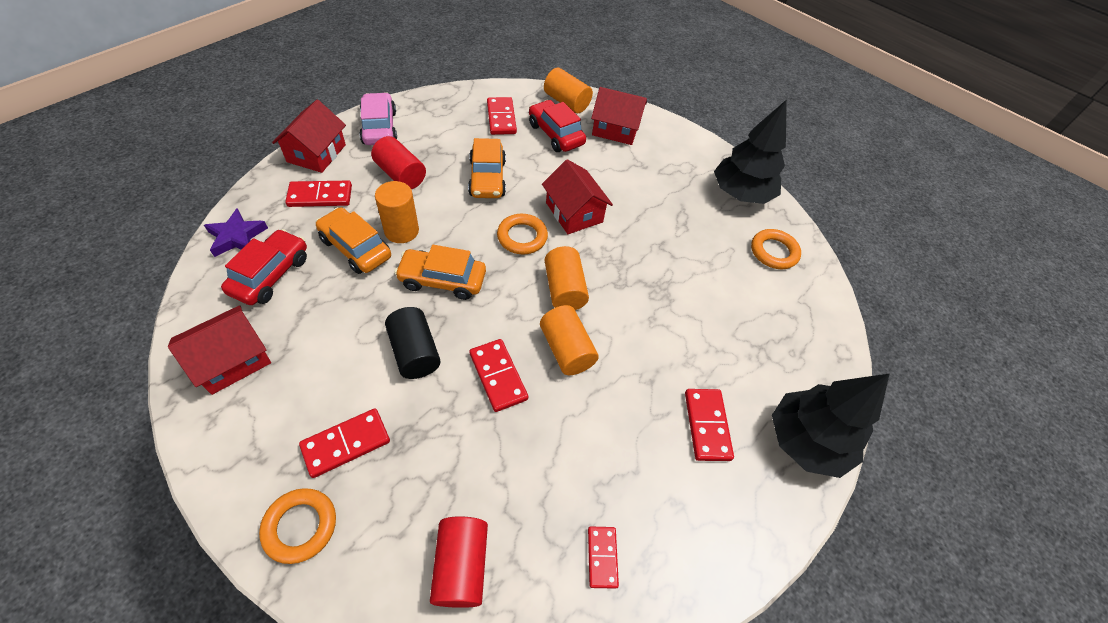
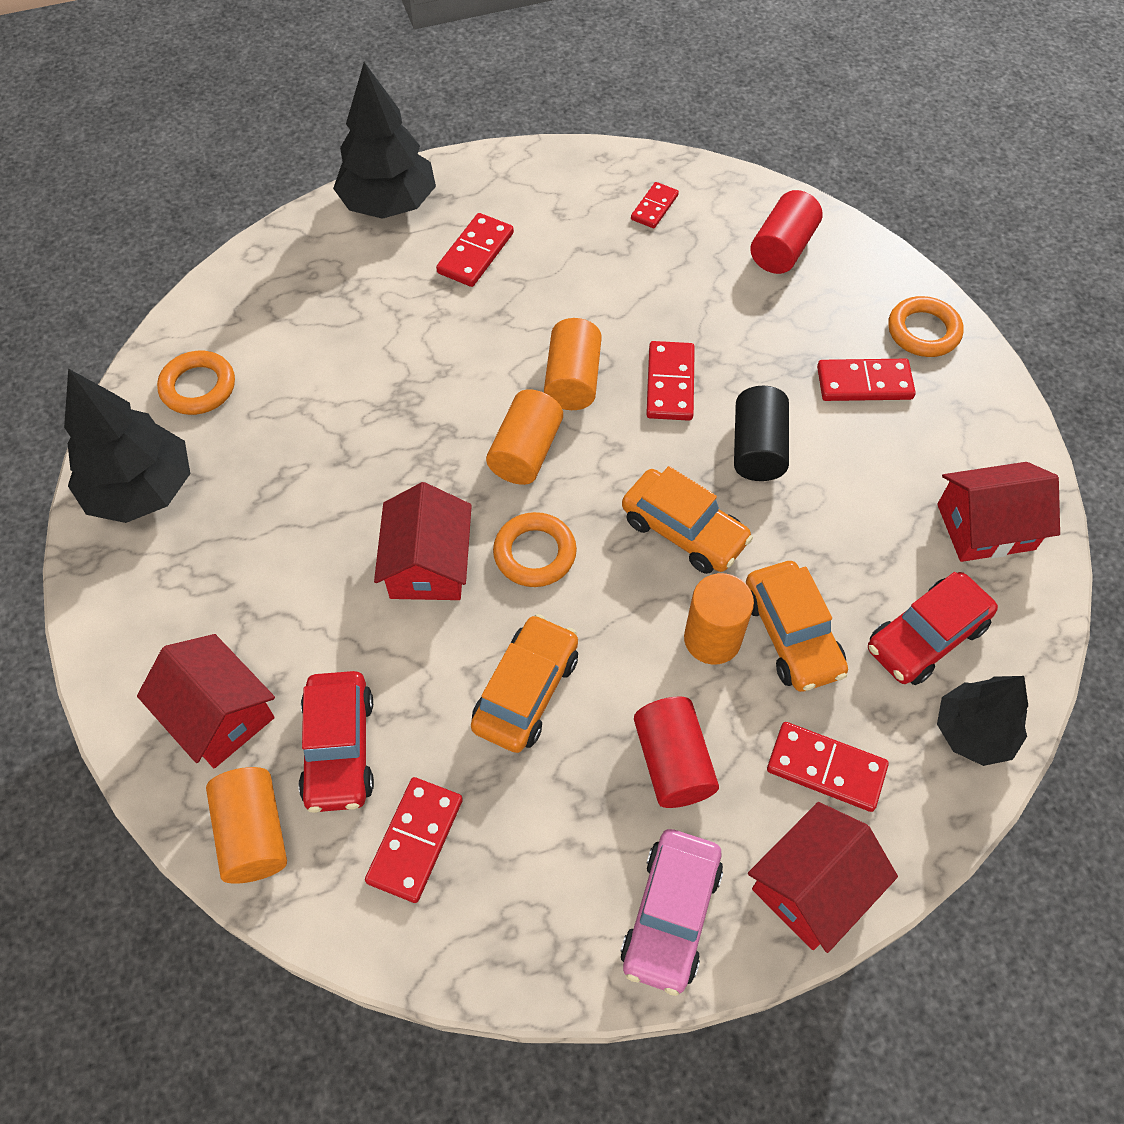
camera: 145 degrees left, 5 degrees up
purple star [204,208,268,257] -> black tree [937,676,1028,766]

